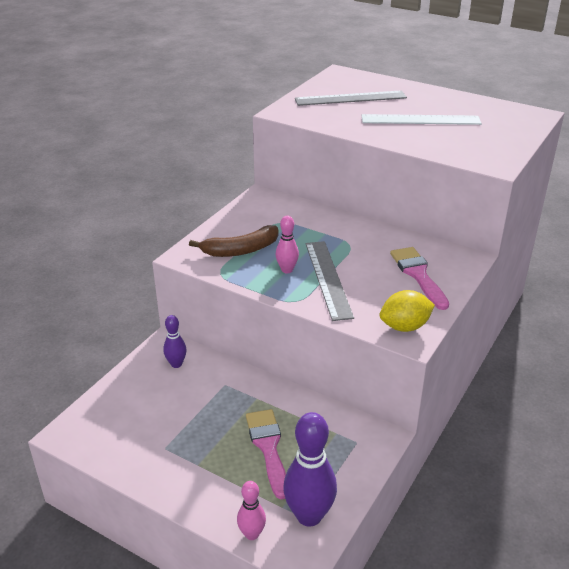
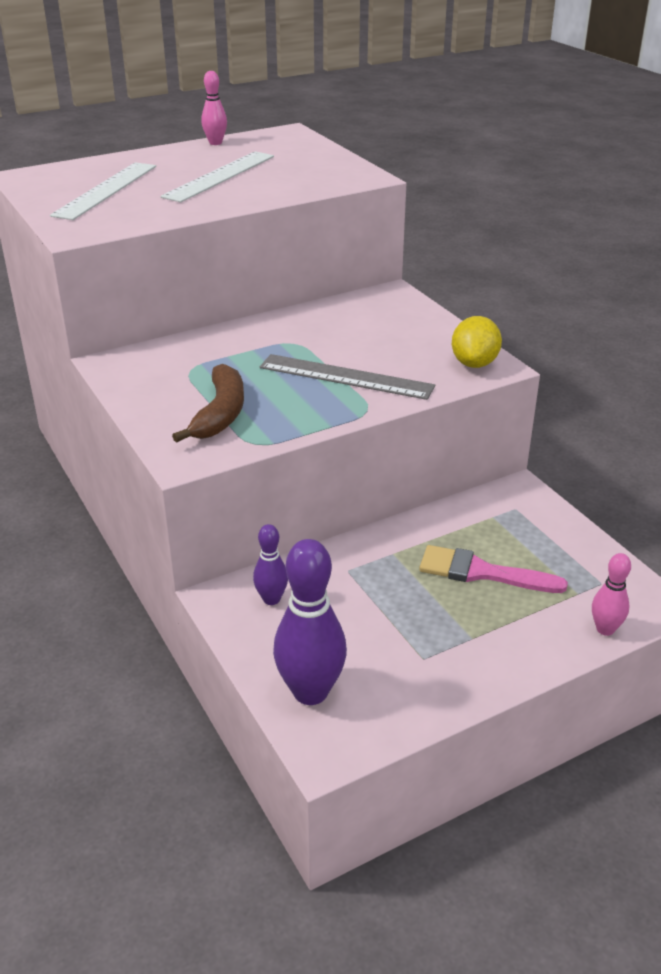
camera: 60 degrees left, 0 degrees up
pink bowling pin [276,216,299,273] -> pink bowling pin moved to [201,71,227,145]
purple bowling pin [283,412,337,527] -> purple bowling pin moved to [273,539,347,705]
grey ruler [295,91,407,106] -> white ruler [50,162,156,220]
pink brush [390,247,449,310] -> none

